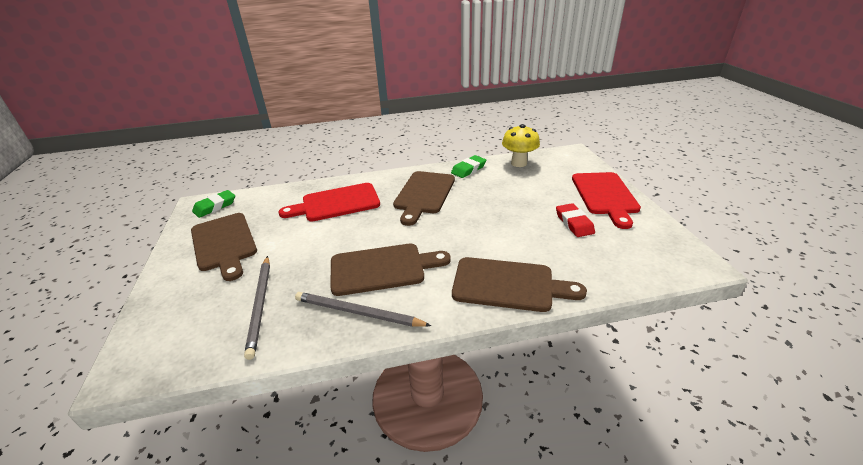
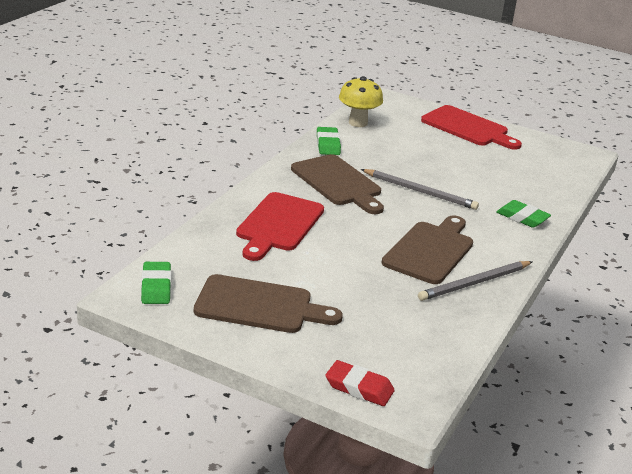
camera: 55 degrees left, 5 degrees down
grey pencil [244,256,270,360] -> grey pencil moved to [361,169,479,210]
brown cutting board [452,257,587,312] -> green eraser [496,200,551,228]
red eraser [556,203,595,237] -> red eraser moved to [325,360,395,406]

